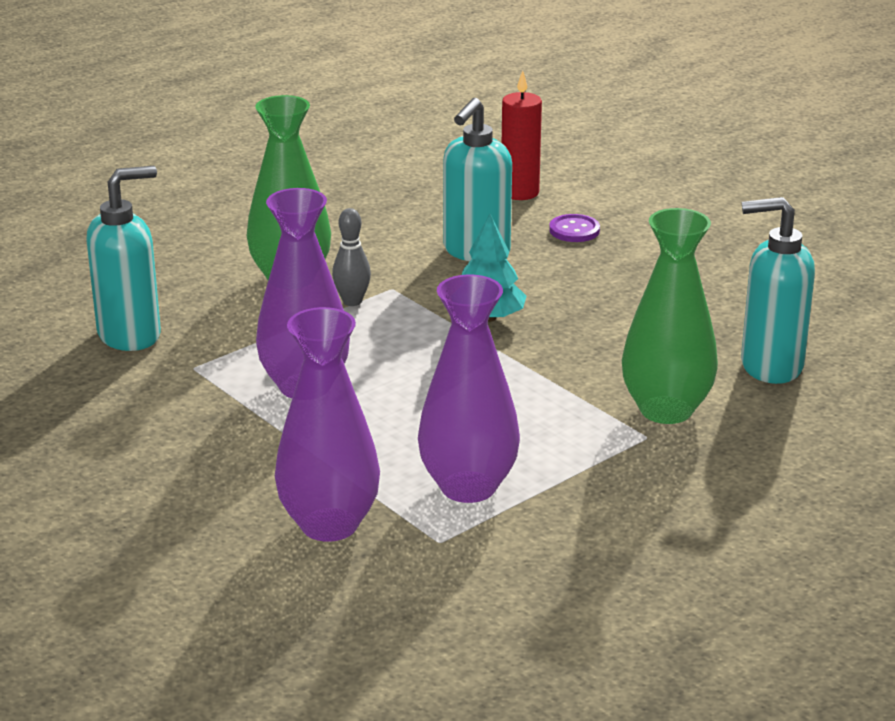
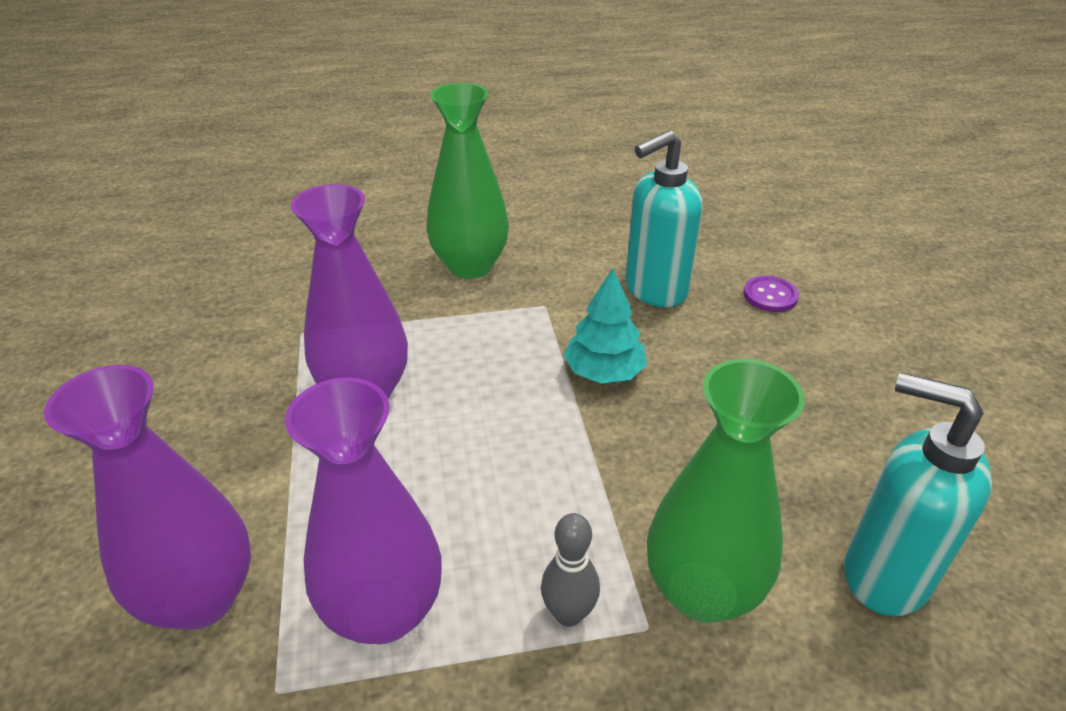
camera: 30 degrees right, 10 degrees up
turquoise soap dispenser [86,166,161,351] -> none
grey bowling pin [332,208,371,306] -> grey bowling pin moved to [541,513,600,627]
red candle [502,71,542,200] -> none

